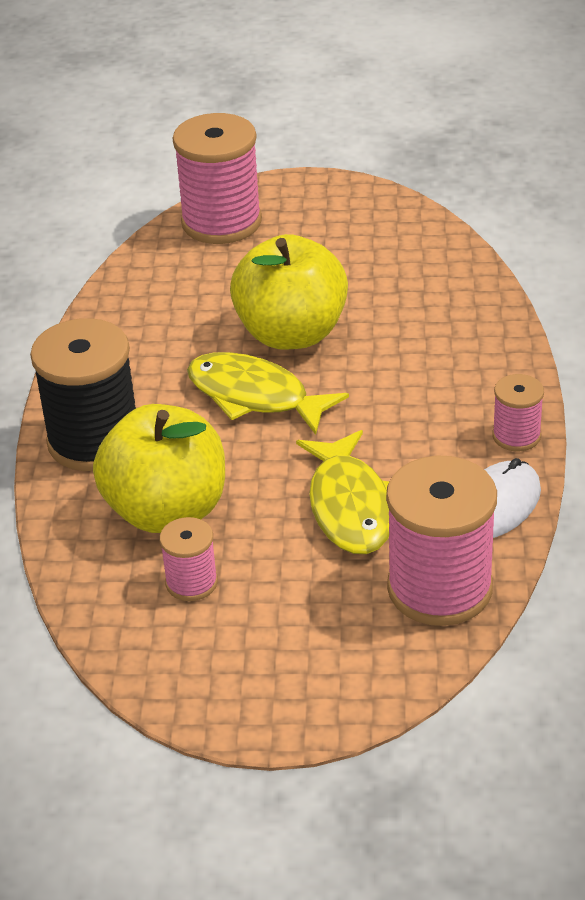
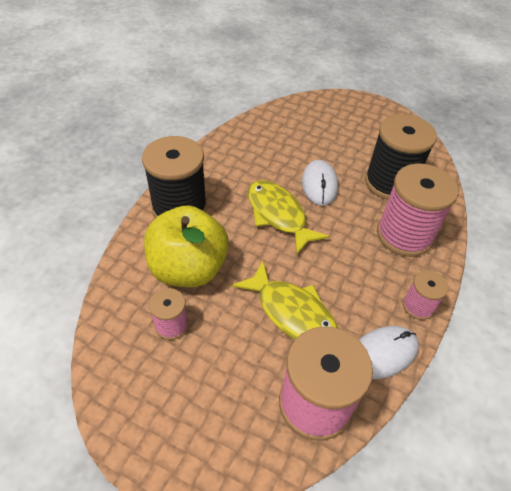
camera: 20 degrees right, 10 degrees up
pink spool [173,113,262,244] -> pink spool moved to [377,163,459,257]
yellow apple [230,234,348,350] -> white mouse [302,160,338,206]
yellow fish [296,430,390,554] -> yellow fish turned 60 degrees counterclockwise [232,261,338,340]
none -> black spool [365,114,437,200]

